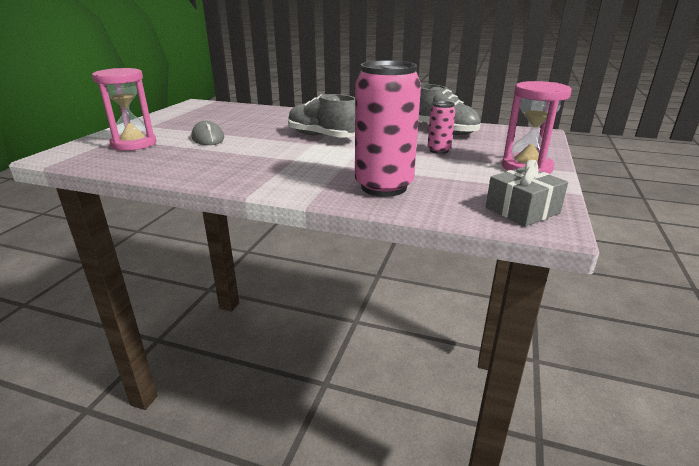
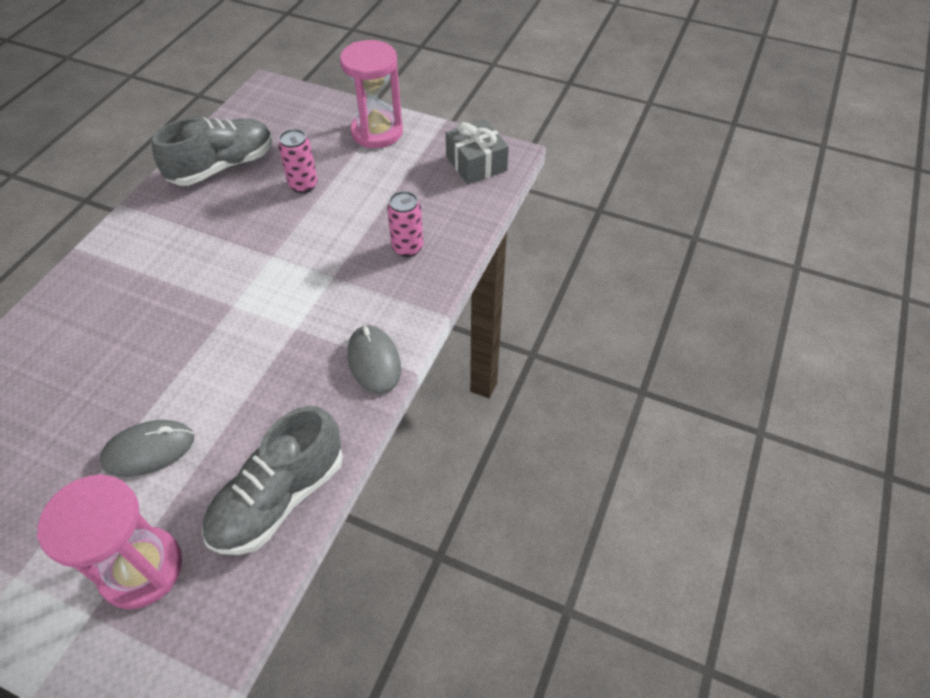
camera: 85 degrees left, 25 degrees up
grey shoe [288,94,355,137] -> grey shoe moved to [202,406,343,555]
pink can [355,60,421,197] -> pink can [387,191,423,257], size x0.49
none -> grey mouse [348,325,401,394]

